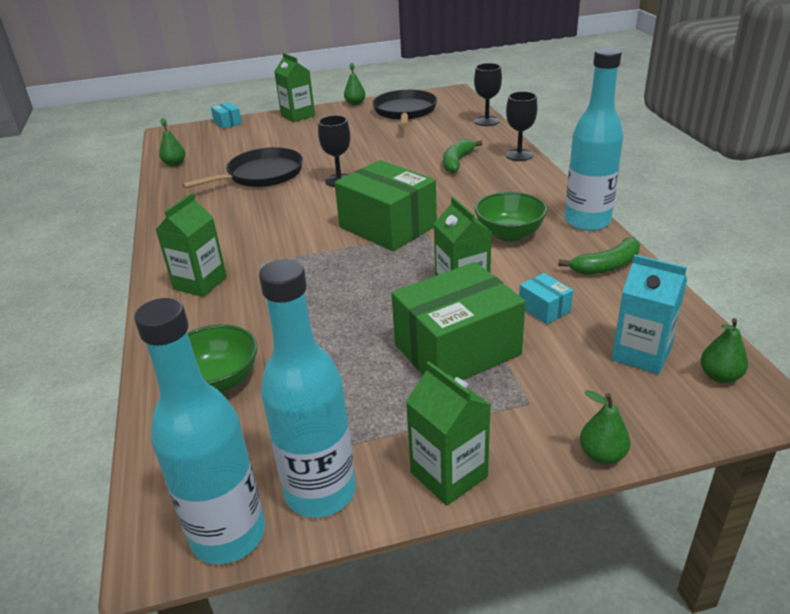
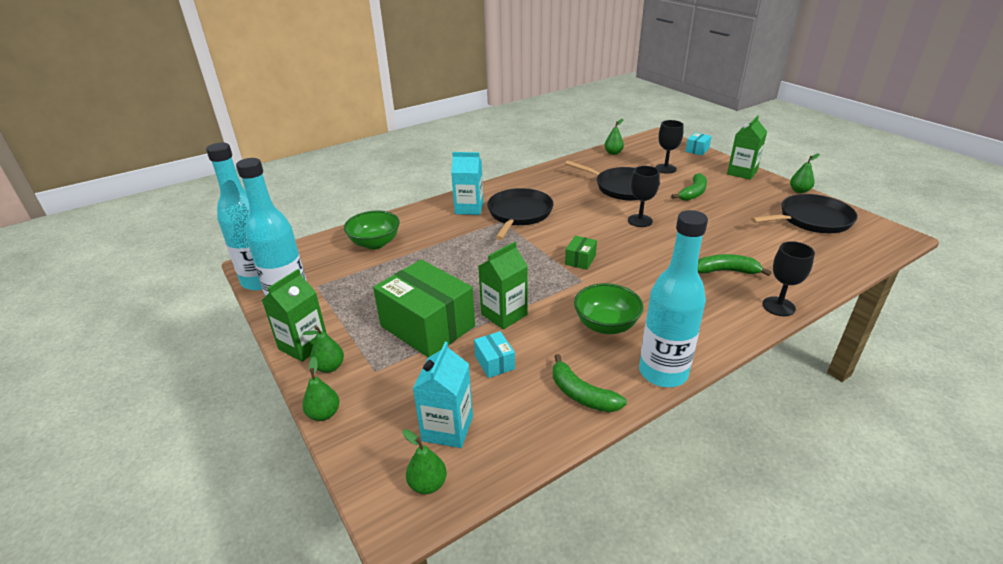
camera: 70 degrees right, 0 degrees up
green carton [156,193,227,297] -> turquoise carton [451,152,484,215]
green box [334,160,437,251] -> green box [565,236,597,270], size x0.43
black goblet [474,63,502,126] -> black goblet moved to [655,120,684,174]
turquoise box [519,273,573,324] -> turquoise box turned 60 degrees counterclockwise [474,331,515,378]
none -> green pear [303,326,344,373]
none -> black pan [487,188,554,240]
none -> green banana [671,173,707,201]

